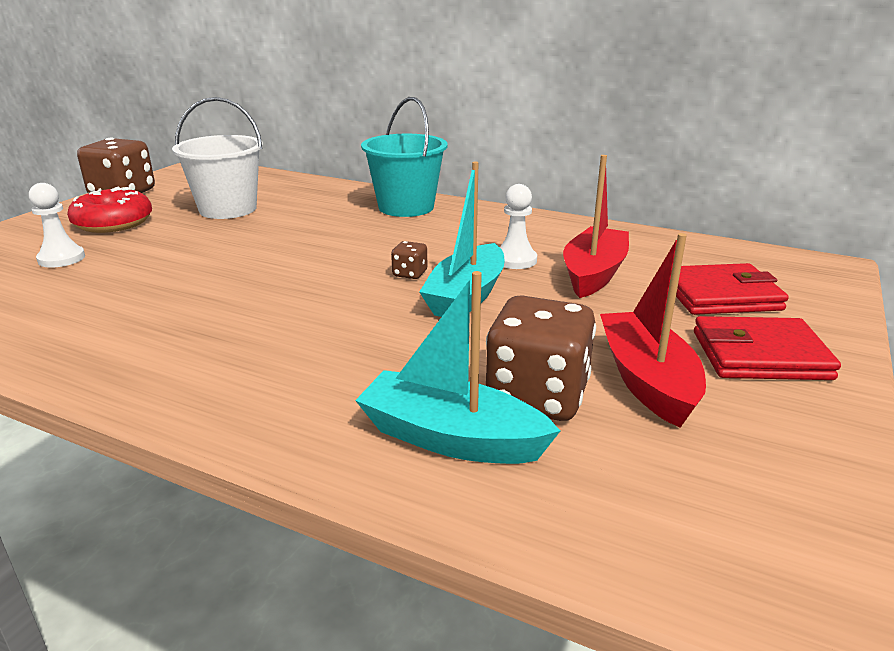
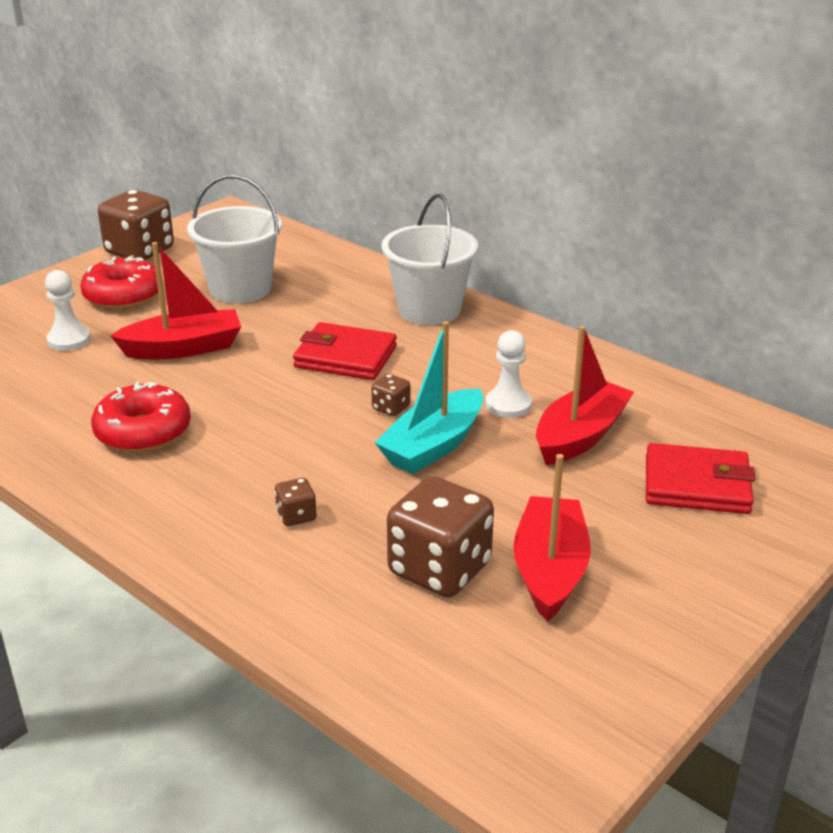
camera: 15 degrees right, 5 degrees up
turquoise boat [355,271,560,464] -> none
turquoise bucket [361,97,448,217] -> white bucket [381,194,478,325]
red wallet [694,316,841,380] -> red wallet moved to [293,322,397,380]
none -> red donut [91,382,191,453]
none -> red boat [110,242,241,359]
none -> brown dice [275,478,317,526]

